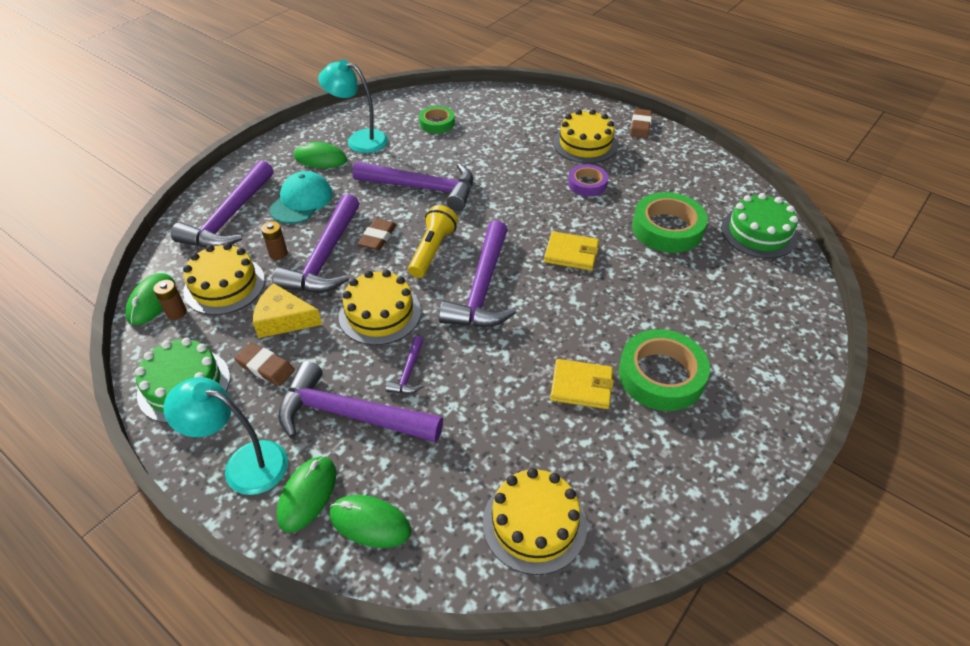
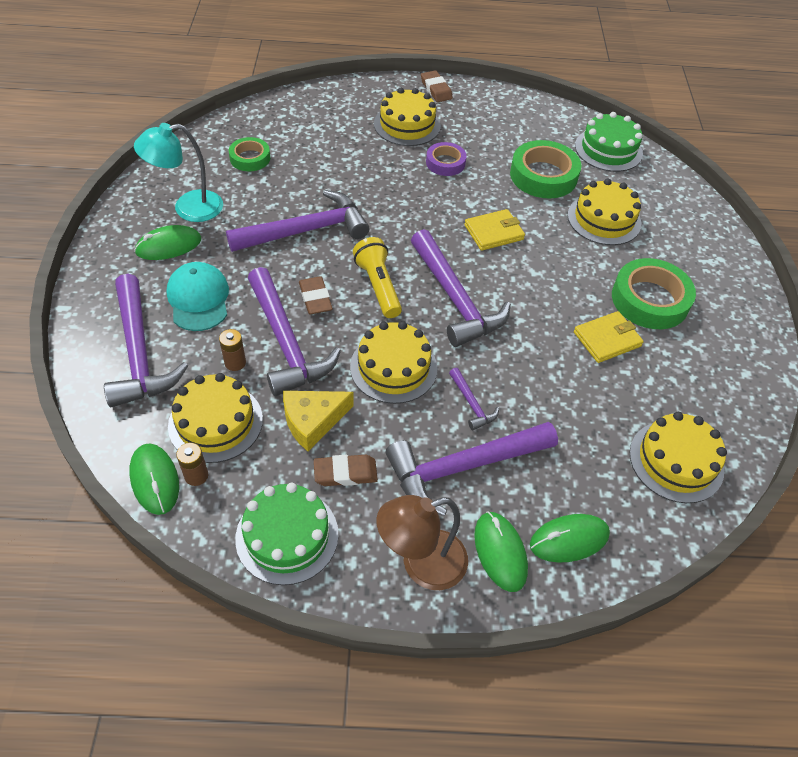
camera: 40 degrees left, 5 degrees up
turquoise lamp [164,377,288,495] -> brown lamp [376,495,468,590]
none -> yellow cake [567,179,641,245]

